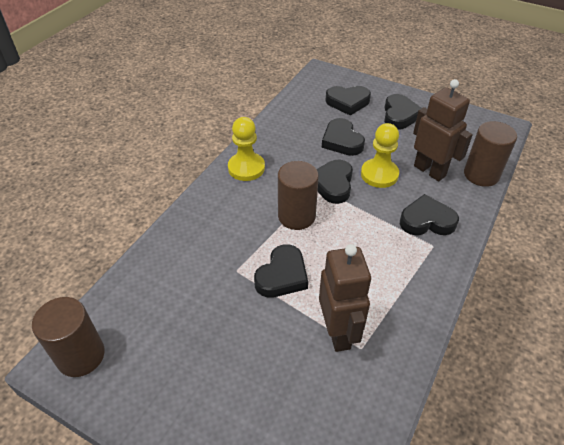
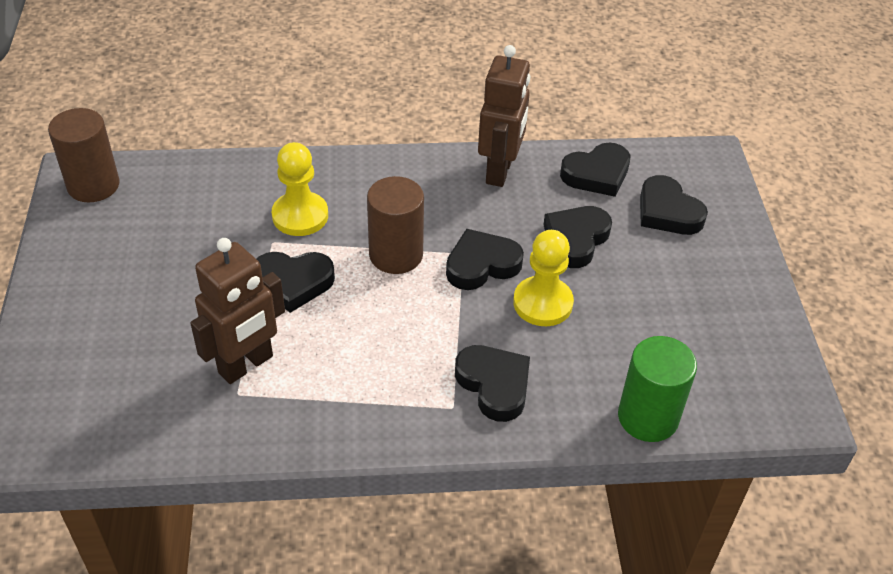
camera: 55 degrees right, 0 degrees up
yellow pawn [228,117,265,181] -> yellow pawn moved to [272,142,328,236]
black heart [384,94,421,130] -> black heart moved to [560,142,630,197]
brown robot [413,79,473,181] -> brown robot moved to [478,45,531,187]
brown cylinder [464,121,517,187] -> green cylinder [618,336,697,442]

